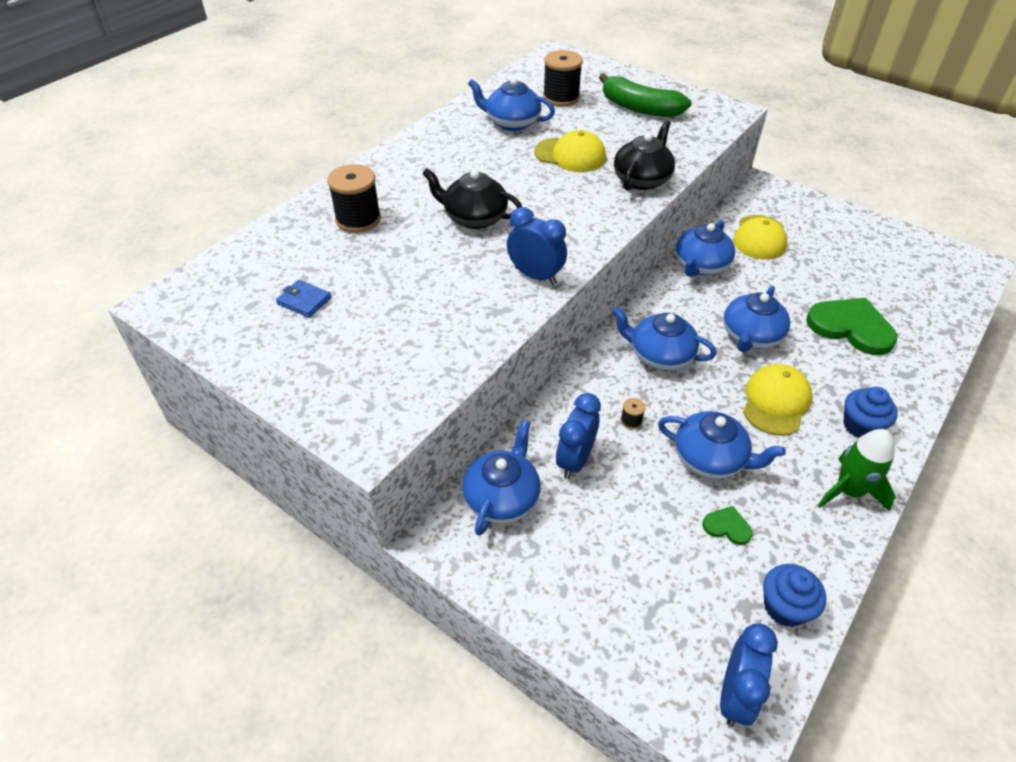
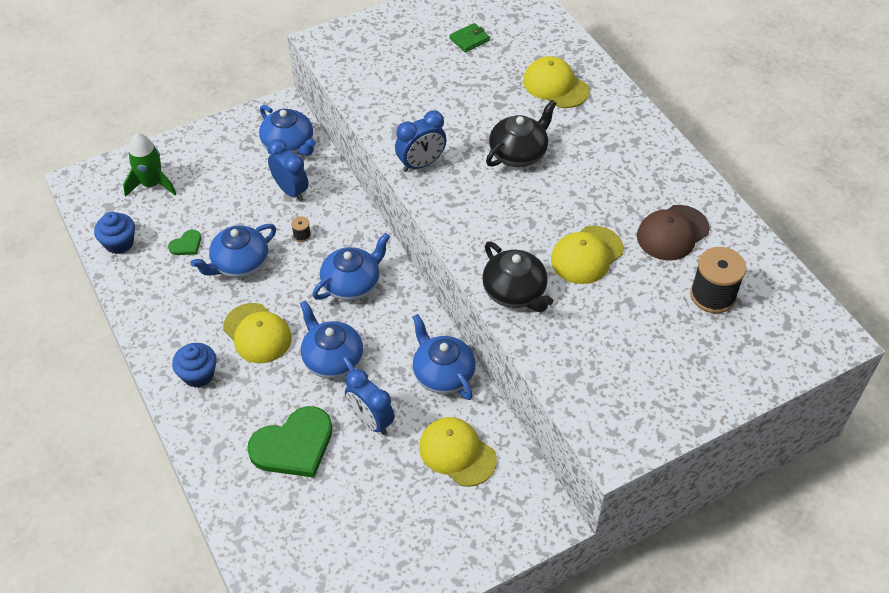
camera: 115 degrees right, 5 degrees up
blue wallet [276,280,331,318] -> green wallet [450,23,490,52]
black spool [327,164,381,233] -> yellow cap [523,56,589,108]
blue teapot [468,77,555,131] -> brown cap [637,205,710,261]
green banana [599,73,691,117] -> none
blue clock [720,623,778,727] -> blue clock moved to [345,369,395,435]
green rocket [817,429,896,512] -> green rocket moved to [123,133,176,197]

